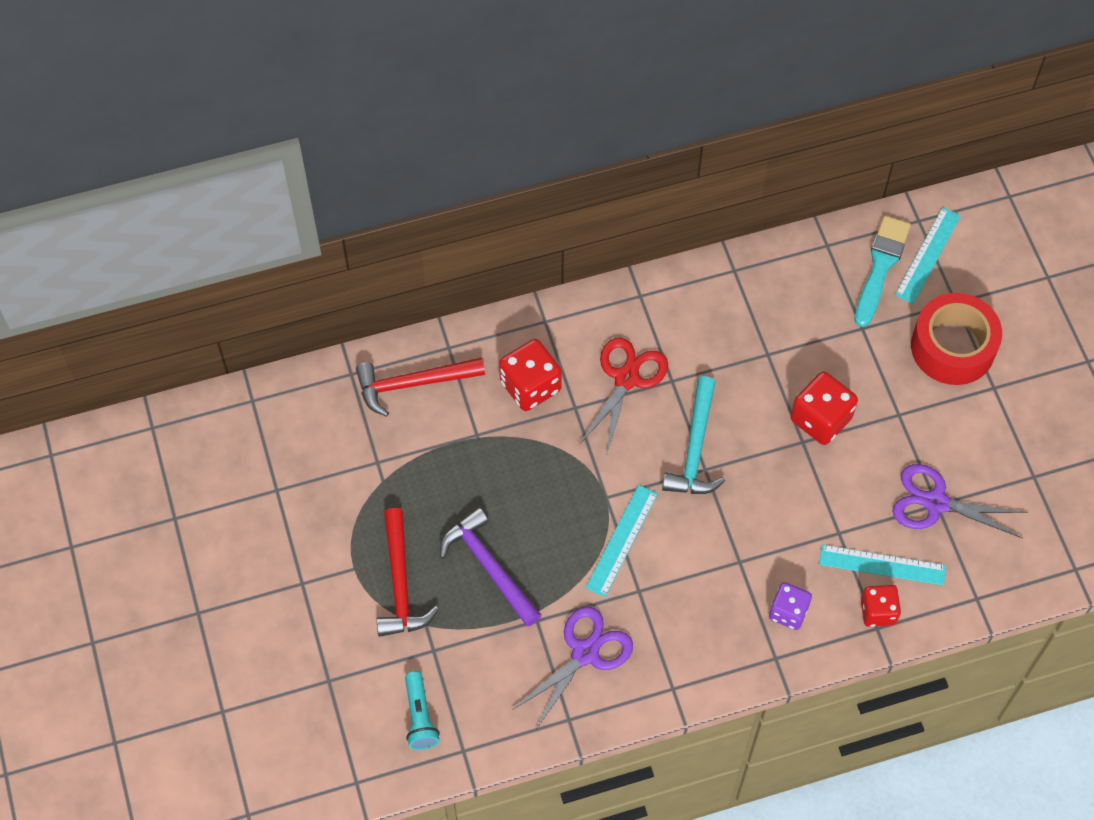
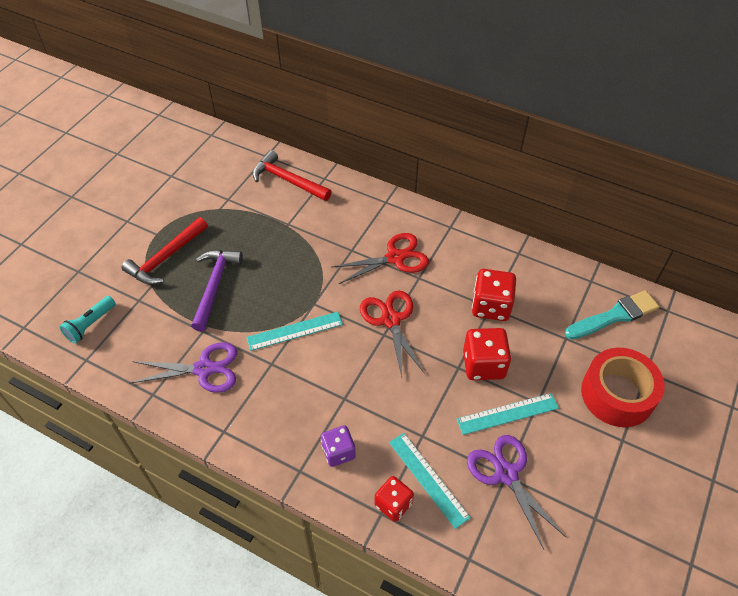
camera: 45 degrees right, 10 degrees down
red dice [499,339,562,411] -> red dice moved to [472,269,516,321]
turquoise hammer [662,376,725,494] -> red scissors [360,290,425,377]
turquoise ruler [895,207,961,304] -> turquoise ruler moved to [457,393,559,435]

